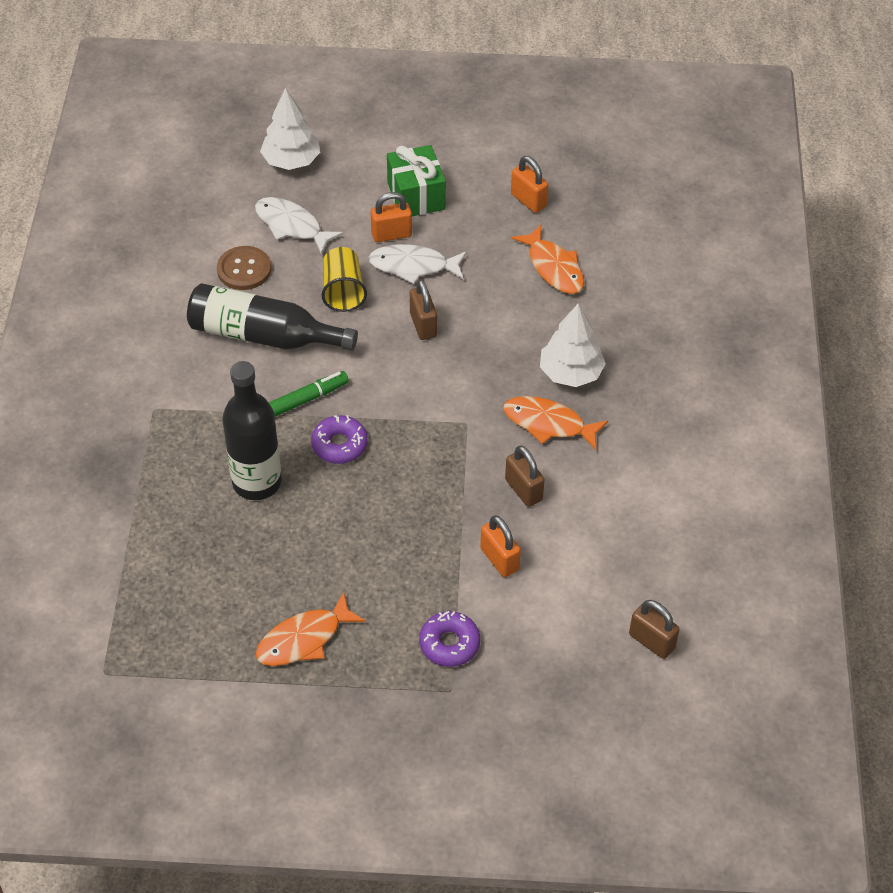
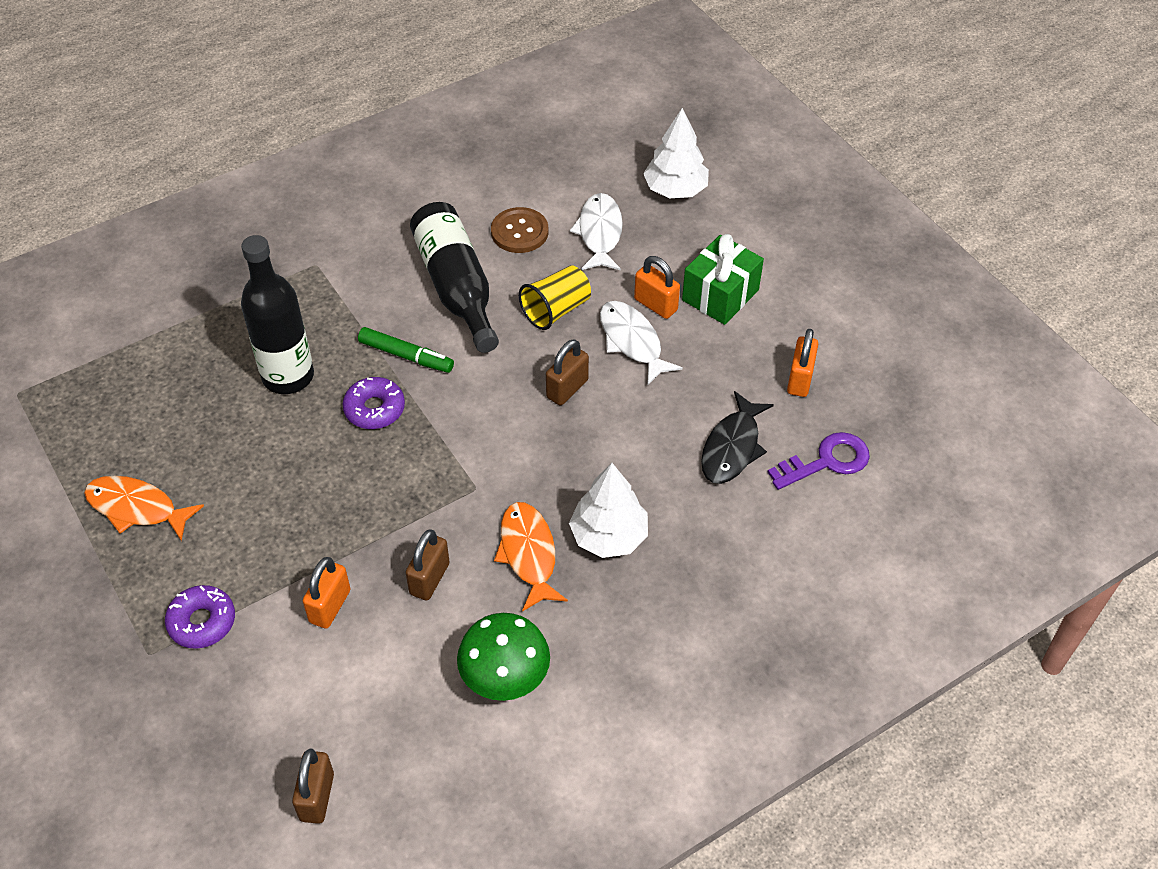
camera: 55 degrees right, 0 degrees up
orange fish [511,225,584,294] -> black fish [701,391,774,484]
none -> green mushroom [457,613,550,701]
none -> purple key [767,432,870,490]

